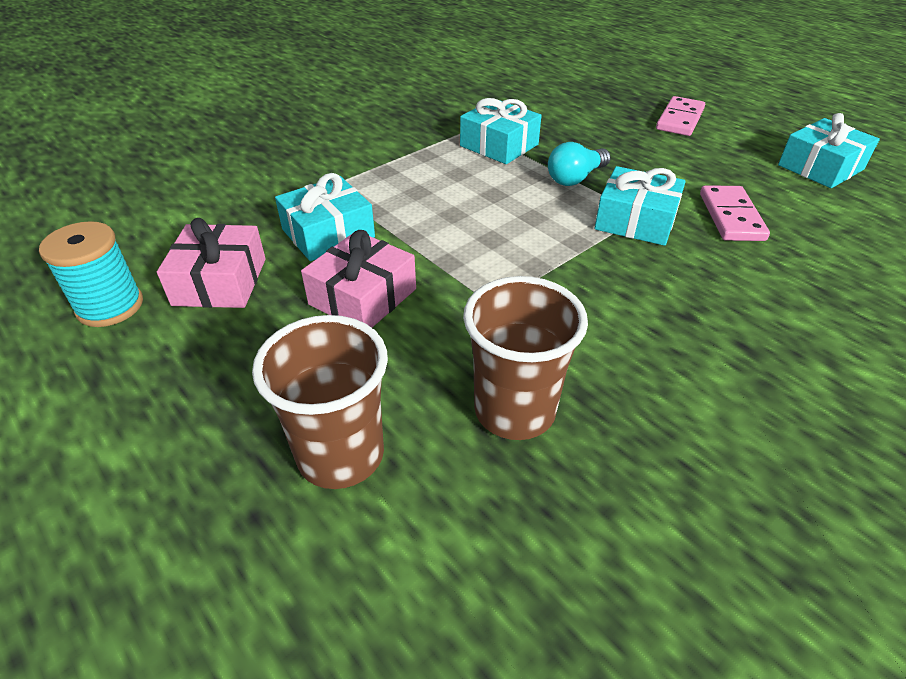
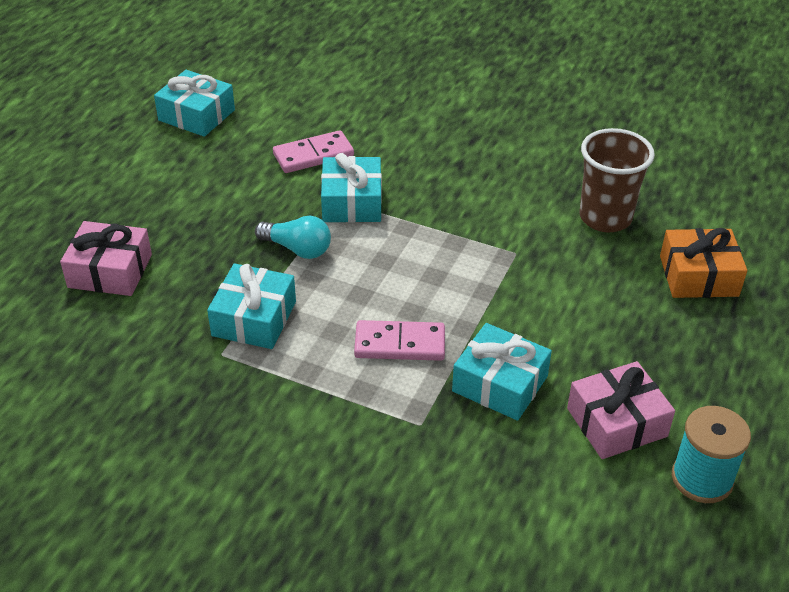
camera: 115 degrees left, 0 degrees up
brown cup [252,315,388,489] -> orange gift [660,228,747,298]
pink gift [301,230,416,328] -> pink gift moved to [60,221,152,296]
pink domino [656,96,705,136] -> pink domino moved to [354,320,445,361]

